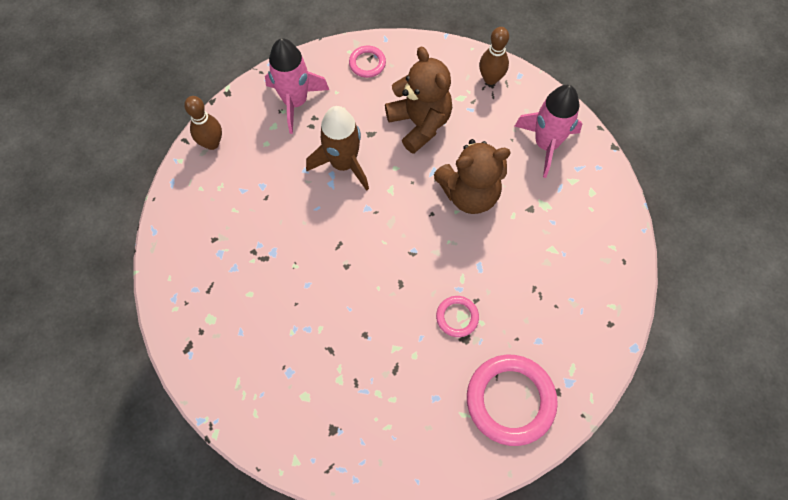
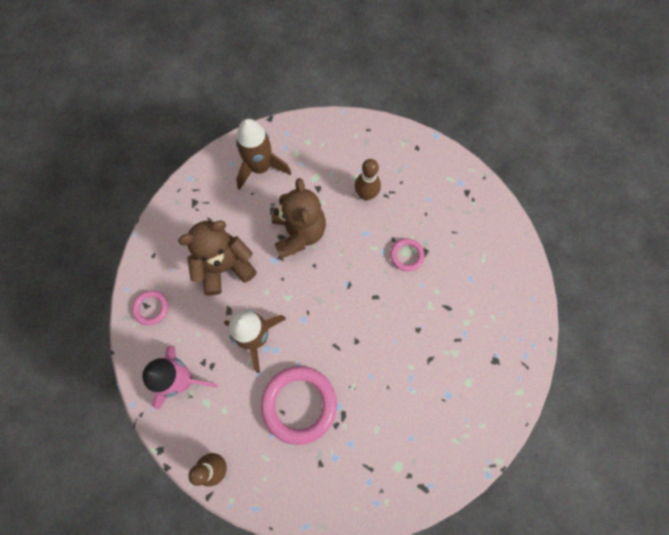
camera: 85 degrees left, 5 degrees up
pink ring [467,355,558,446] -> pink ring moved to [261,366,337,445]
brown bowling pin [479,27,509,85] -> brown bowling pin moved to [355,159,381,201]
pink rocket [515,85,582,178] -> brown rocket [236,119,291,190]

